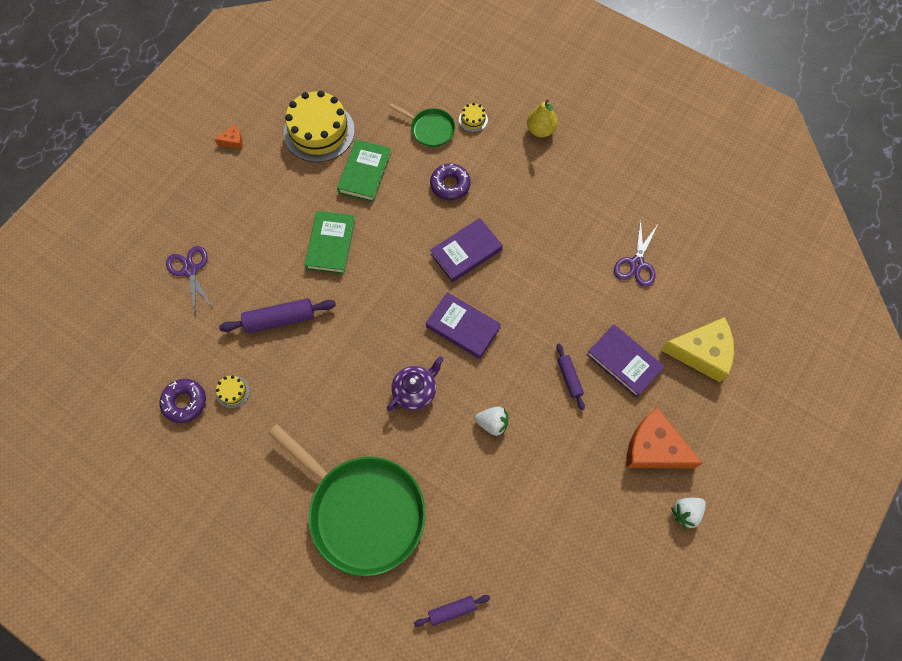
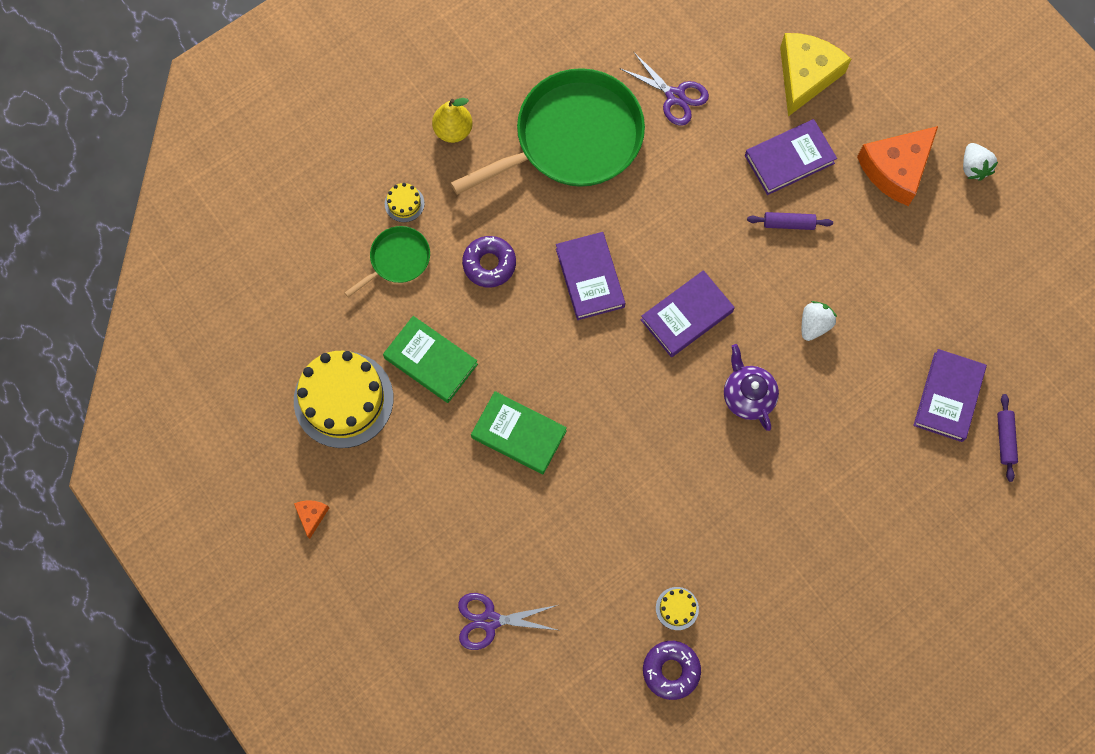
camera: 70 degrees left, 5 degrees up
purple rolling pin [219,298,336,333] -> none
green pan [268,424,426,576] -> green pan moved to [451,68,645,195]
none -> purple book [913,349,987,442]

